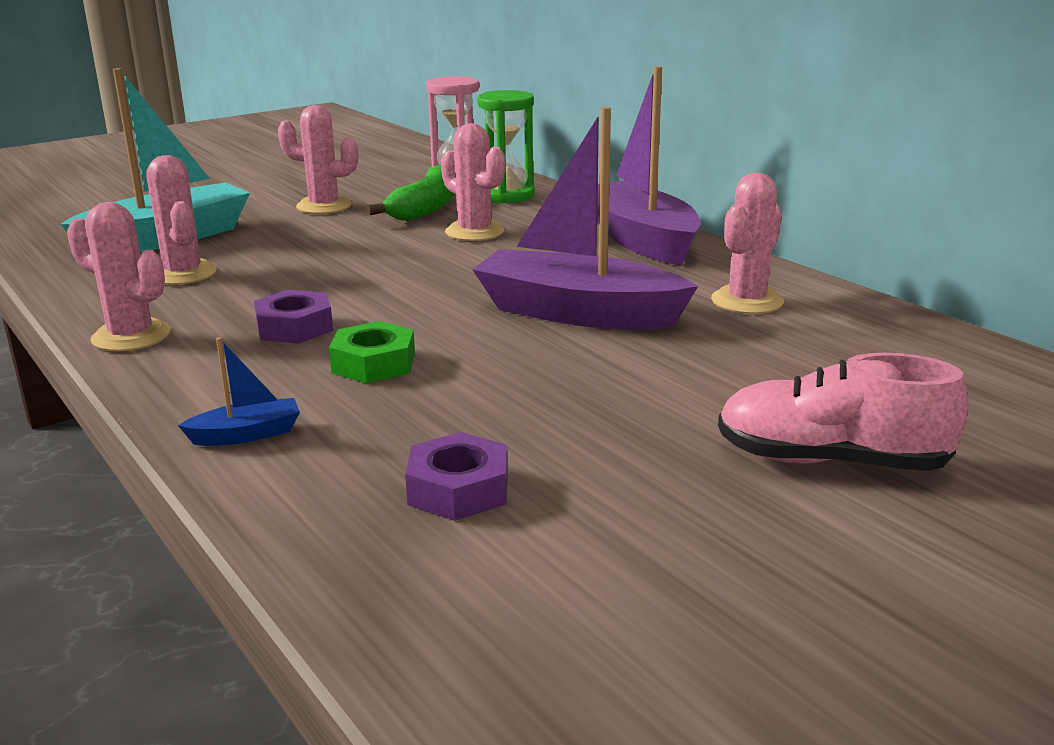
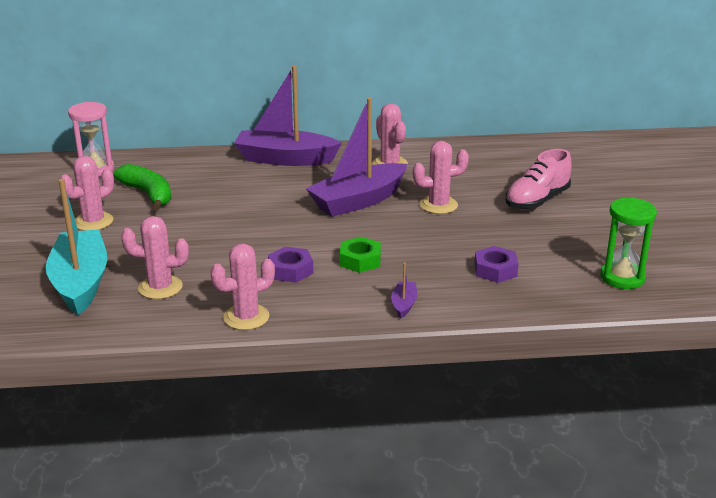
camera: 60 degrees left, 5 degrees up
blue boat [178,337,300,446] -> purple boat [391,263,417,318]
pink cactus [441,123,505,241] -> pink cactus moved to [413,141,469,214]
green hourglass [477,90,535,204] -> green hourglass moved to [600,197,657,289]

